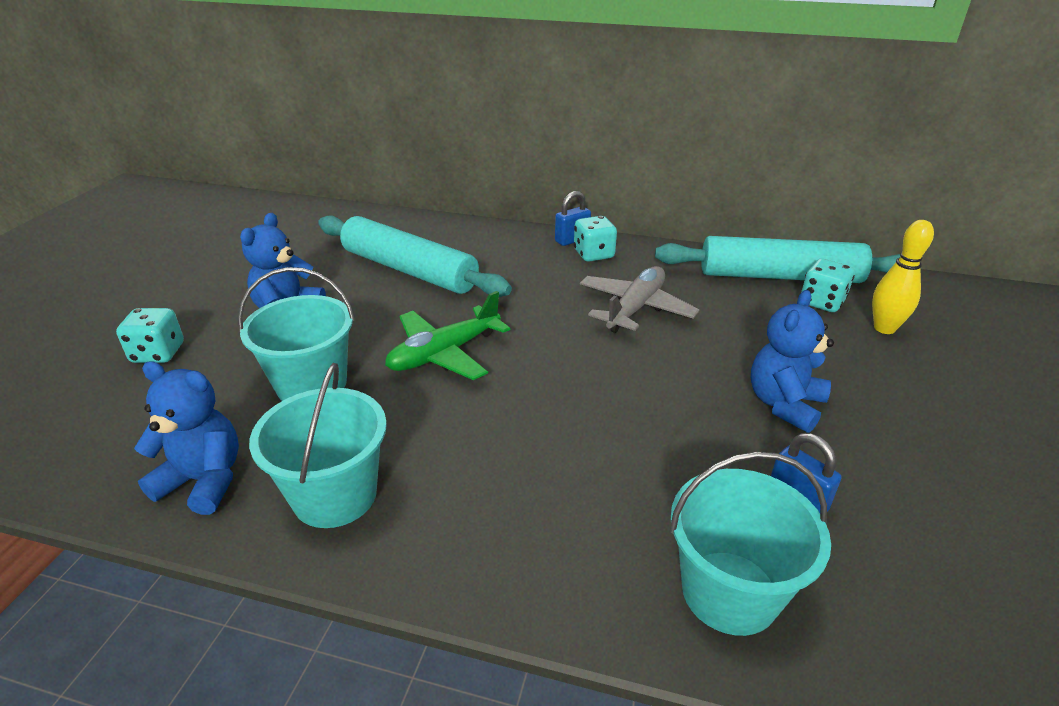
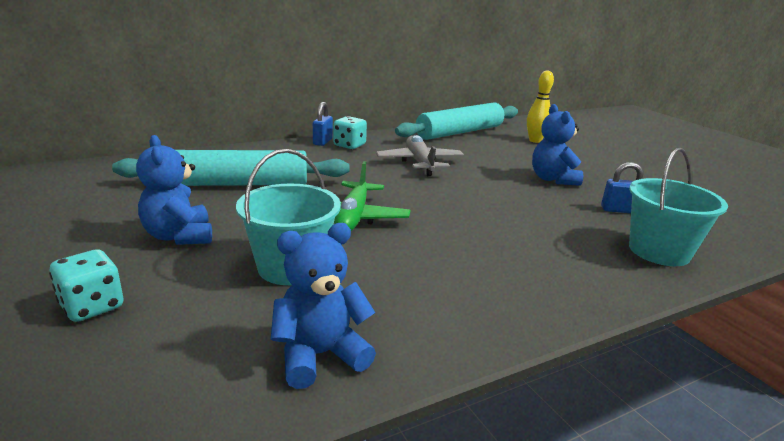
camera: 45 degrees left, 10 degrees down
turquoise bucket [249,363,387,528] -> none
turquoise dice [801,259,855,312] -> none

